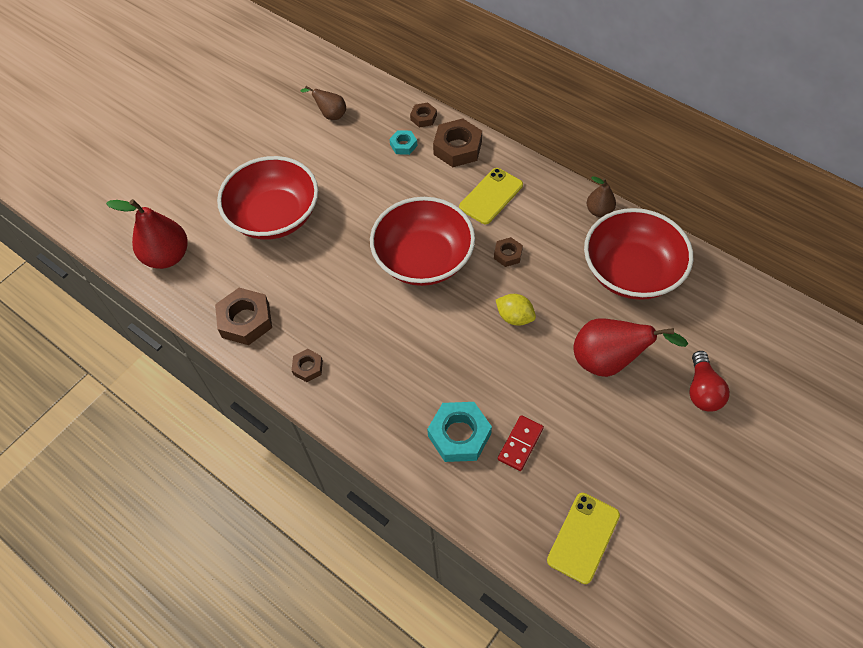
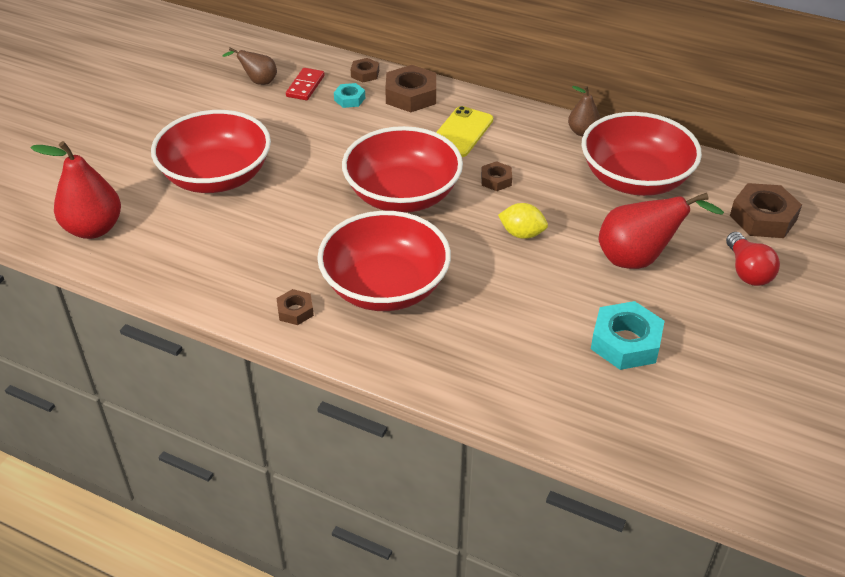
camera: 15 degrees left, 15 degrees down
brown nut [215,288,272,345] -> brown nut moved to [730,183,802,238]
turquoise nut [427,402,492,462] -> turquoise nut moved to [591,301,665,370]
red domino [498,415,544,471] -> red domino moved to [286,68,325,100]
yellow phone [547,493,620,584] -> none
none -> red bowl [317,211,451,311]

